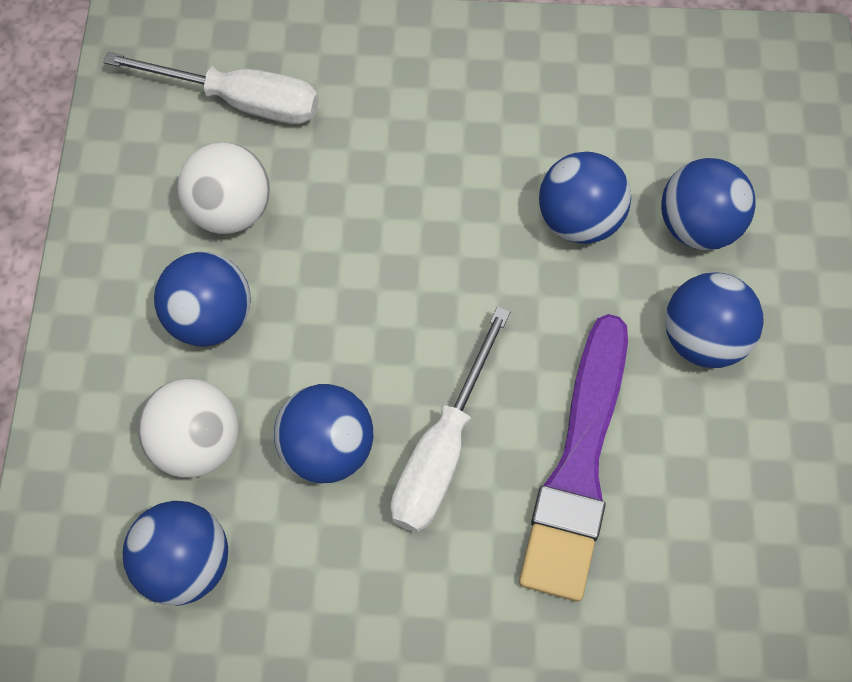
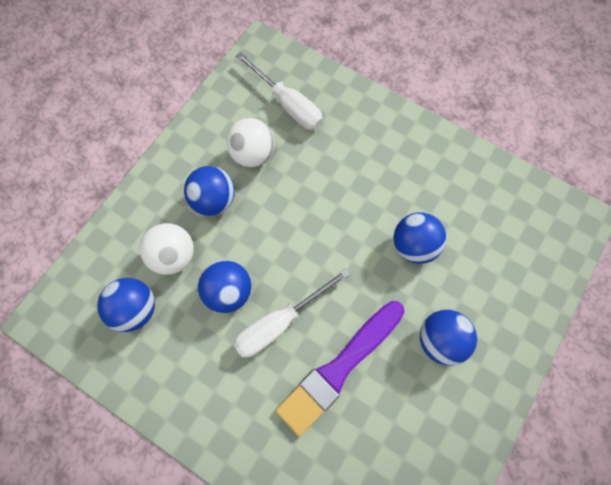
camera: 30 degrees right, 5 degrees up
blue ball [661,158,756,250] -> none

